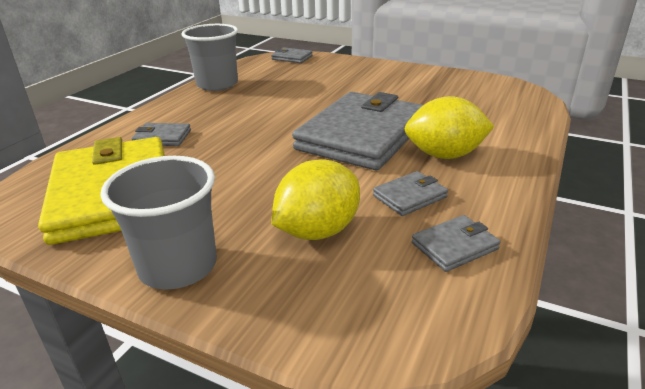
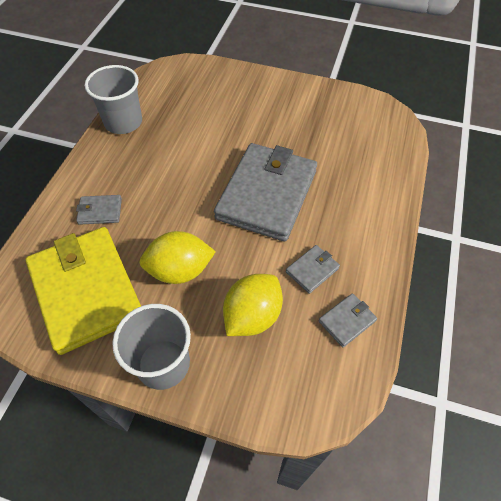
camera: 10 degrees left, 25 degrees up
grey wallet [271,47,312,63] -> none
yellow lemon [405,96,495,159] -> yellow lemon moved to [139,231,216,284]

